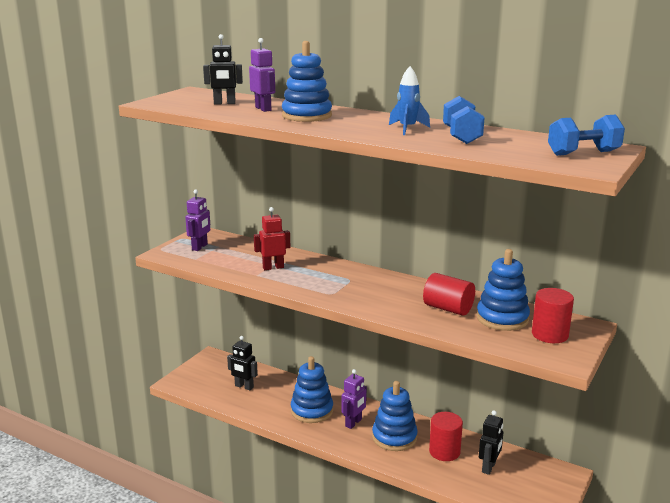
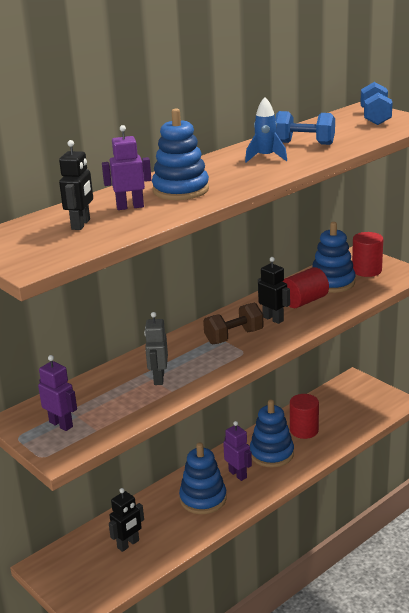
camera: 70 degrees left, 5 degrees up
red robot [254,207,290,270] -> grey robot [144,312,168,385]
black robot [479,410,503,475] -> black robot moved to [258,257,290,324]
none -> brown dumbbell [203,303,263,344]

